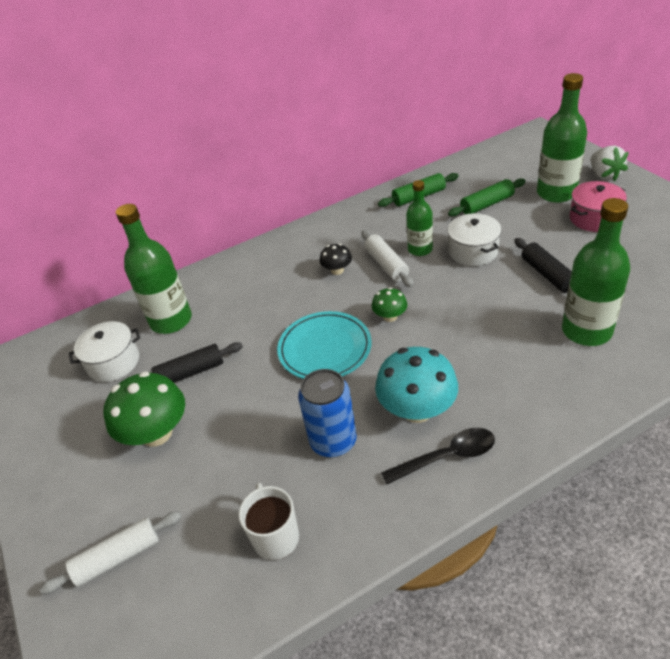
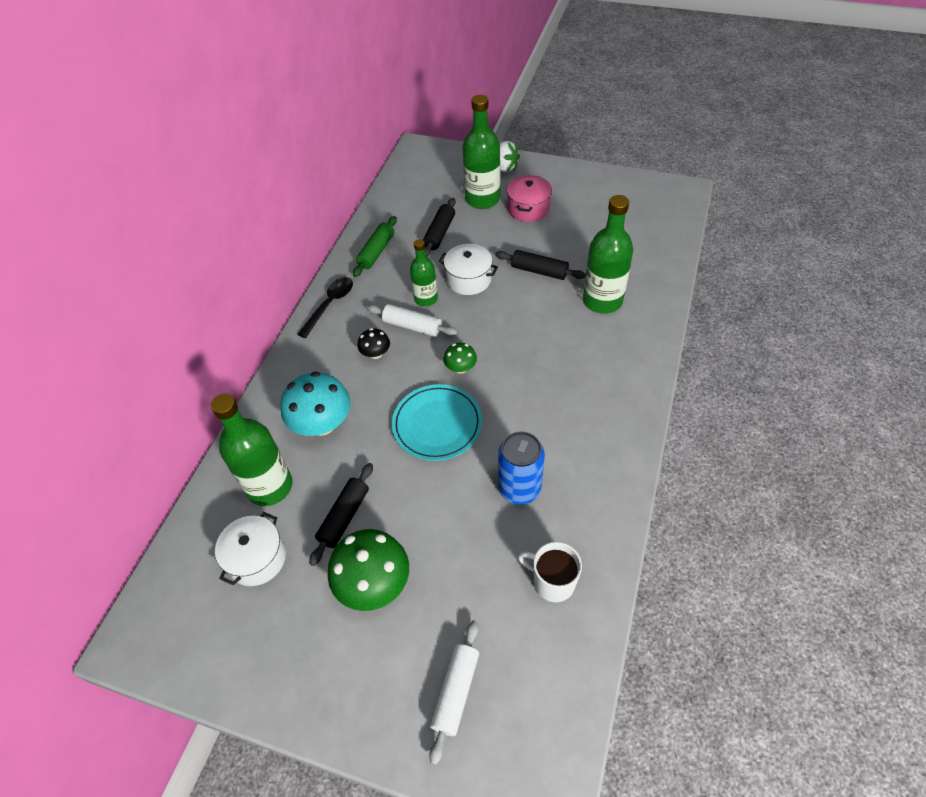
camera: 45 degrees left, 10 degrees up
turquoise mushroom [375,347,458,423] -> turquoise mushroom moved to [281,371,351,436]
black spoon [381,428,495,485] -> black spoon moved to [297,277,353,338]
green rolling pin [448,178,526,217] -> black rolling pin [423,198,456,257]

